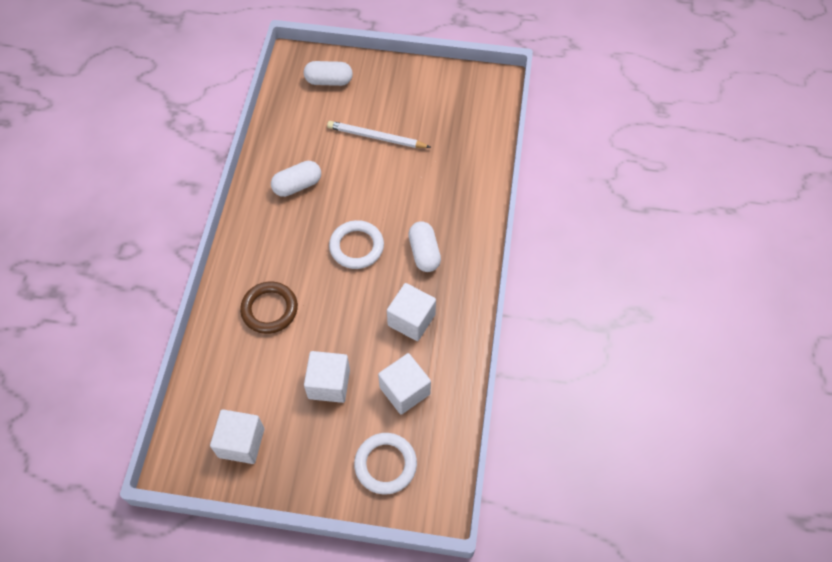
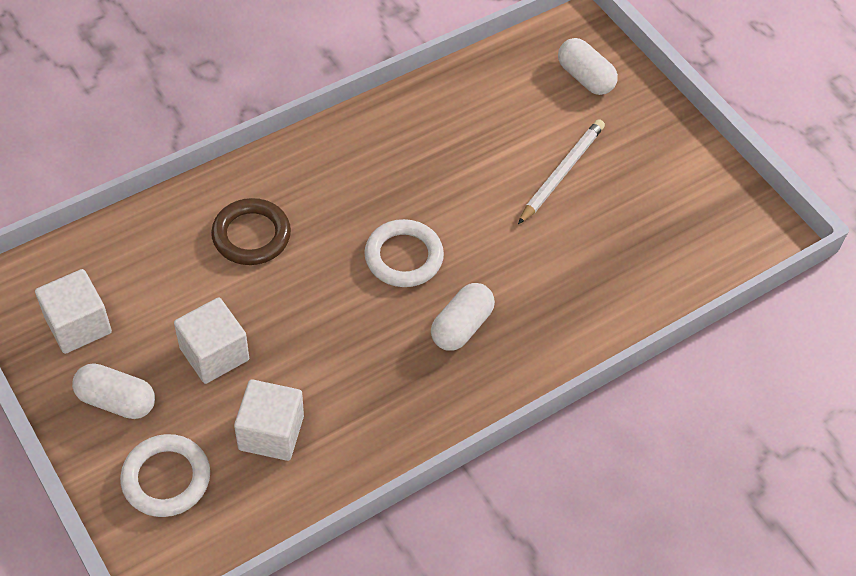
camera: 45 degrees right, 5 degrees down
white capsule [271,161,321,197] -> white capsule moved to [72,363,155,419]
white pencil [327,121,431,148] -> white pencil turned 60 degrees clockwise [518,119,605,224]
white cube [387,283,436,341] -> none

